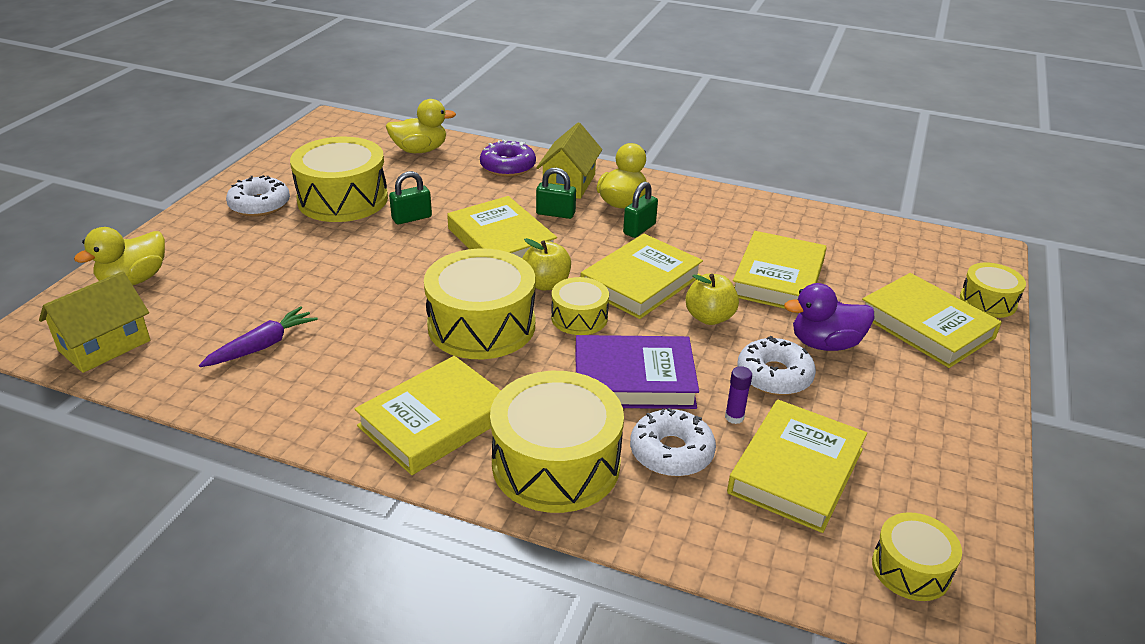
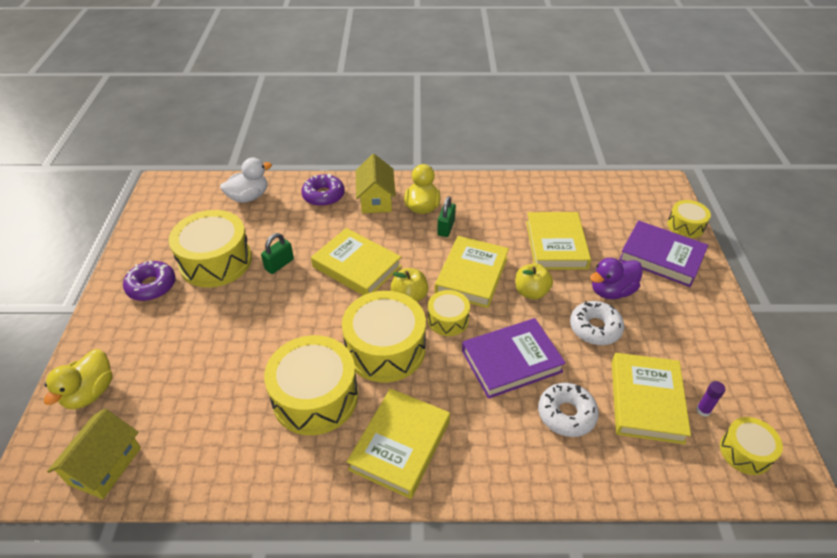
camera: 20 degrees left, 10 degrees up
purple carrot [199,306,318,367] -> none
white donut [226,175,290,217] -> purple donut [123,260,176,301]
yellow duck [386,99,456,153] -> white duck [220,157,272,203]
yellow drum [490,371,624,513] -> yellow drum moved to [264,335,358,435]
green padlock [536,168,576,219] -> none
purple glue stick [725,366,752,424] -> purple glue stick moved to [696,381,725,417]
yellow book [862,273,1002,368] -> purple book [619,221,708,287]

